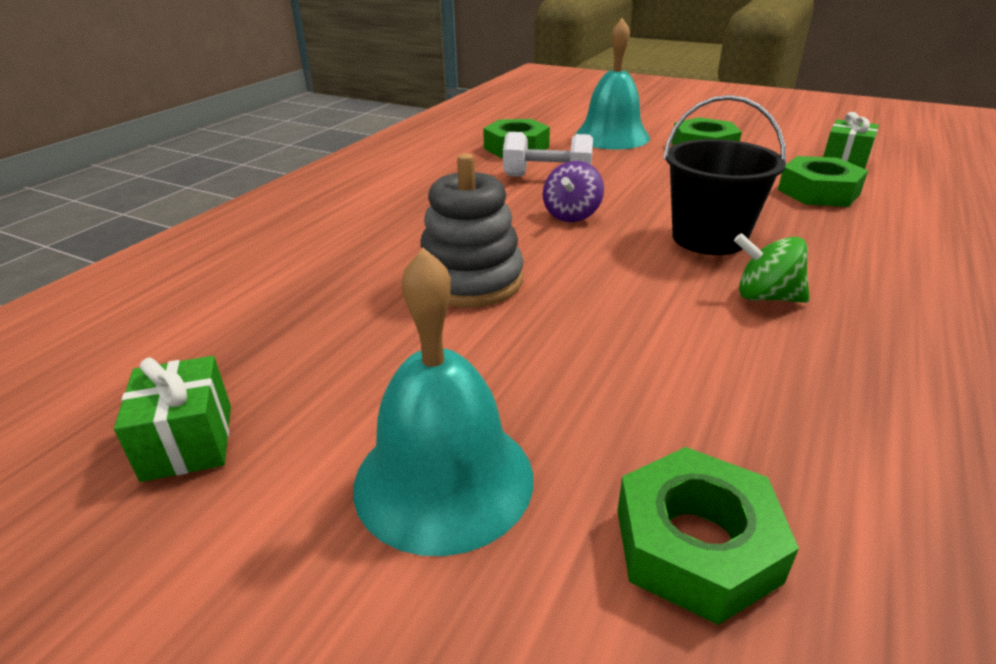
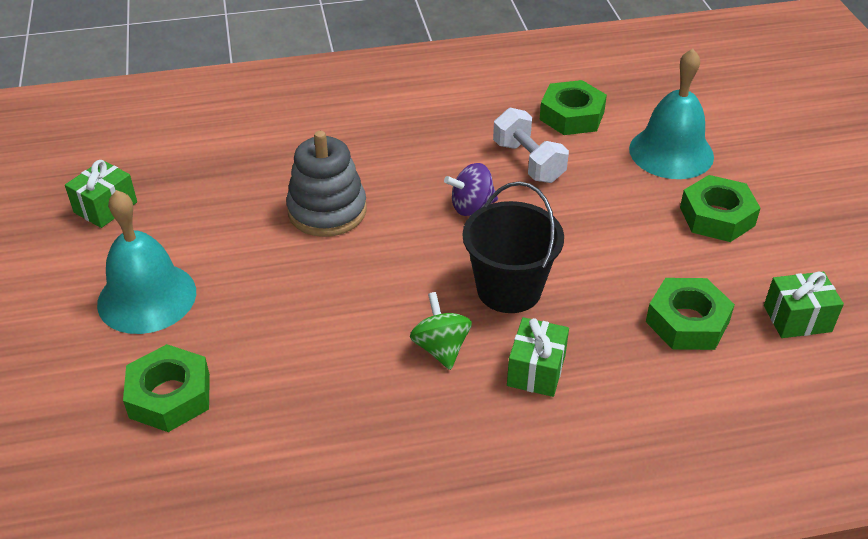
camera: 50 degrees right, 10 degrees up
none -> green gift [507,317,569,397]

